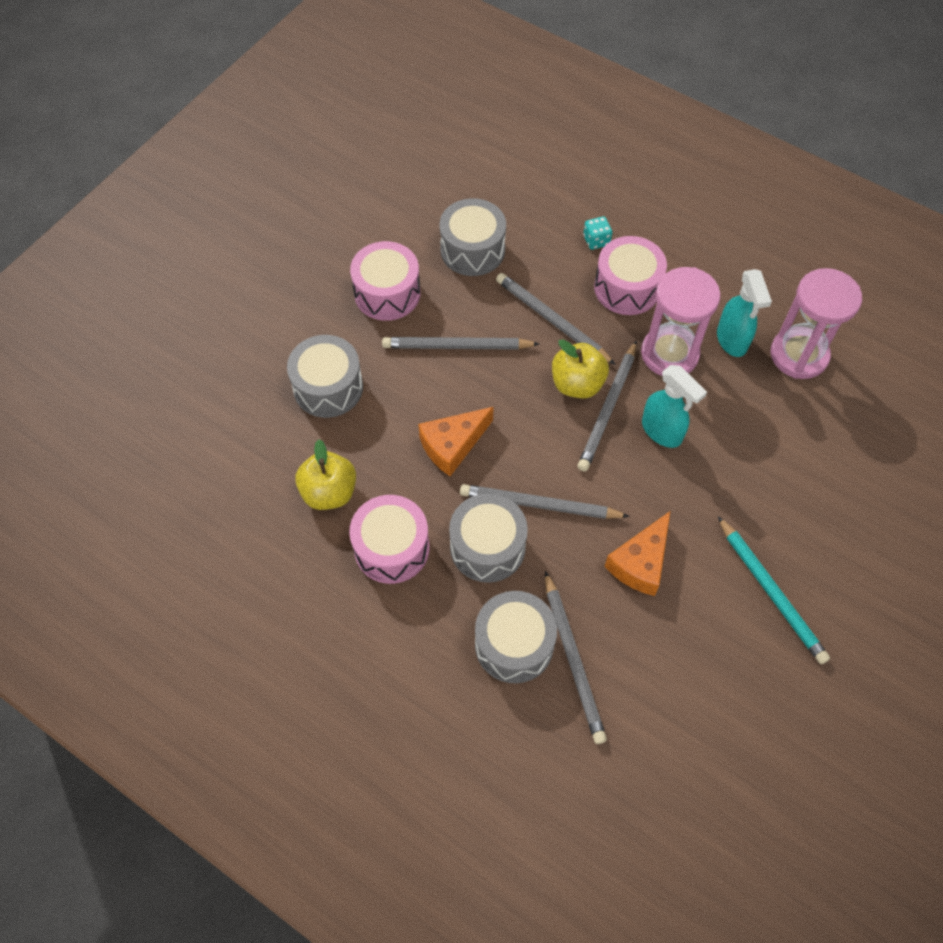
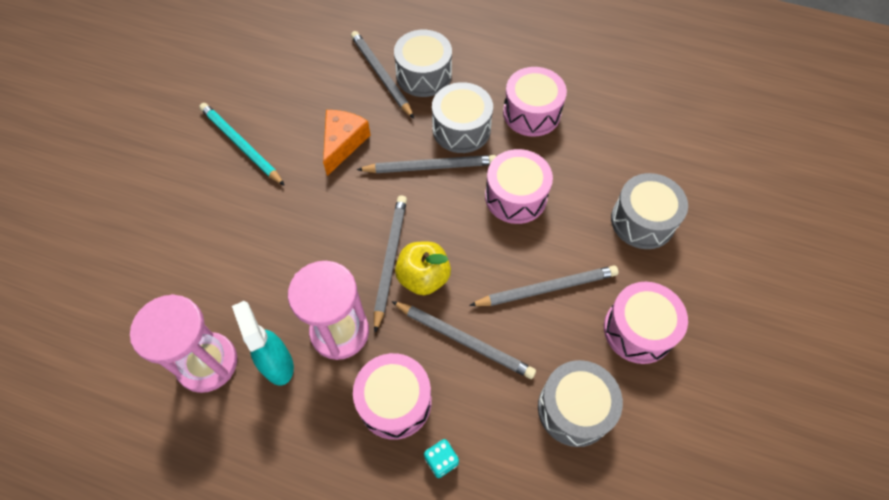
camera: 165 degrees right, 0 degrees up
yellow apple [295,439,356,510] -> none
orange cheese [418,407,494,476] -> pink drum [485,149,553,224]
turquoise spray bottle [642,365,707,448] -> none

